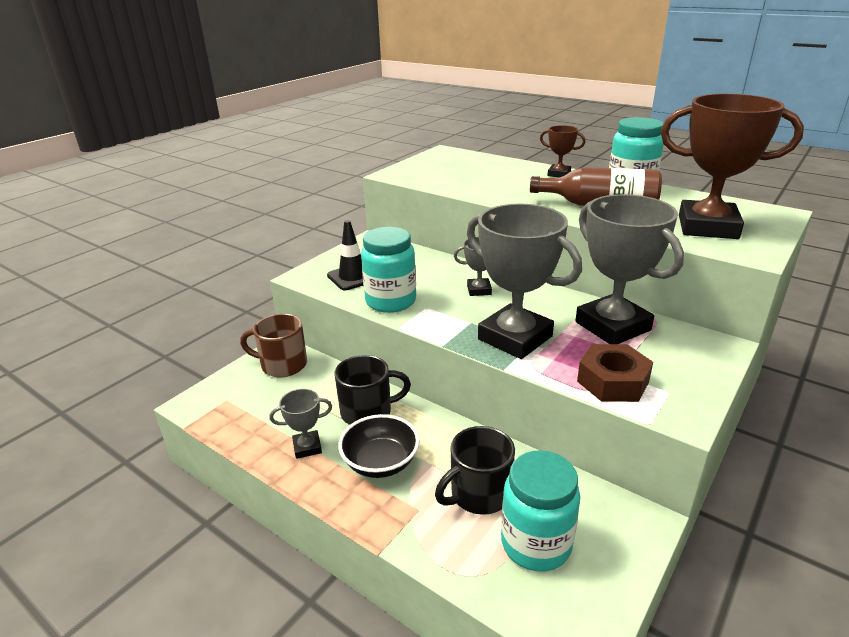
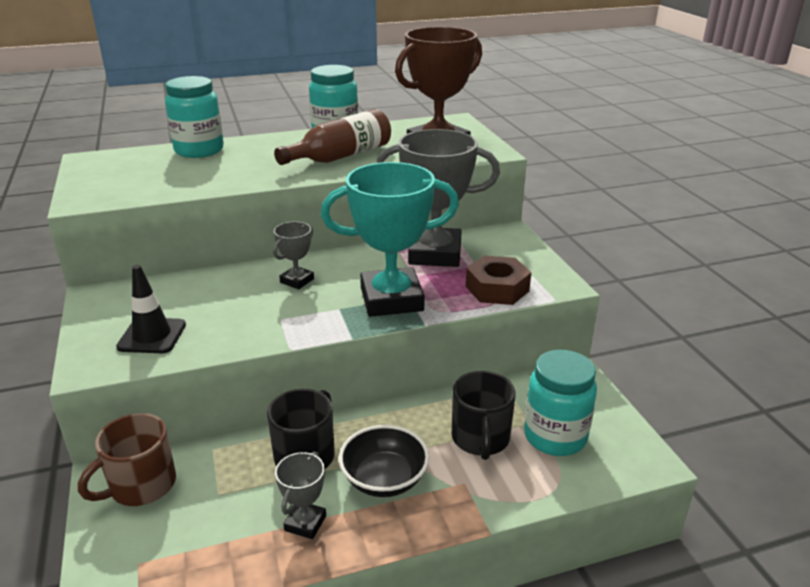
camera: 55 degrees left, 0 degrees up
turquoise jar [361,227,416,313] -> turquoise jar moved to [165,76,224,158]
grey trophy [467,204,582,359] -> turquoise trophy [321,162,459,317]
brown trophy [540,125,585,177] -> none

